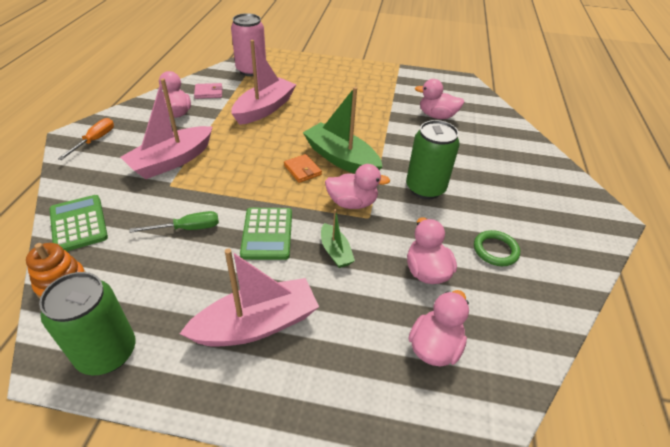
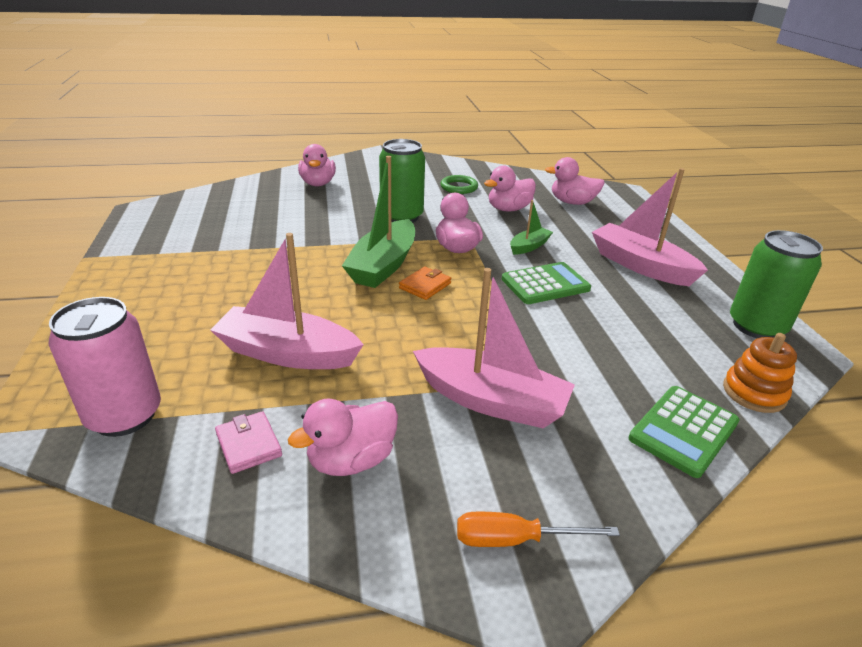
camera: 110 degrees left, 10 degrees down
green screwdriver [129,211,219,233] -> none
pink duck [415,79,464,119] -> pink duck moved to [298,144,336,187]

